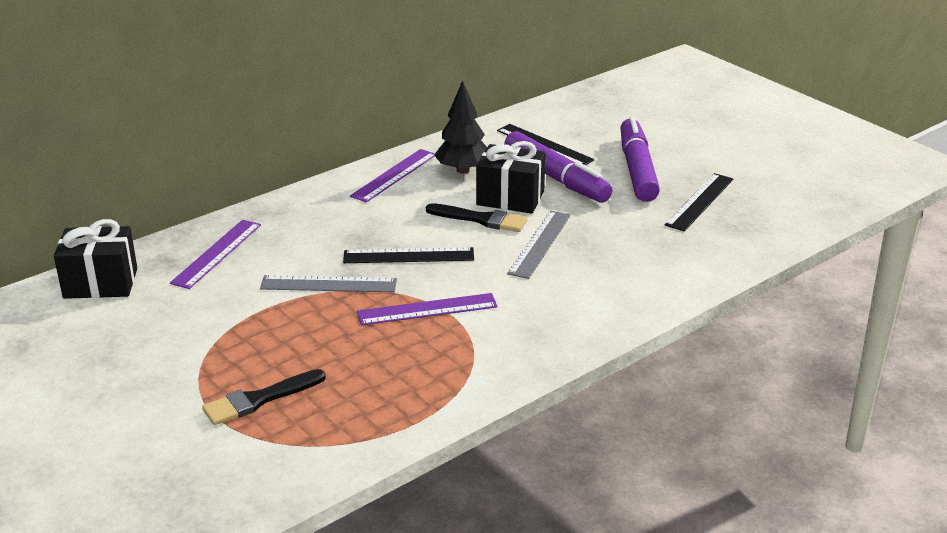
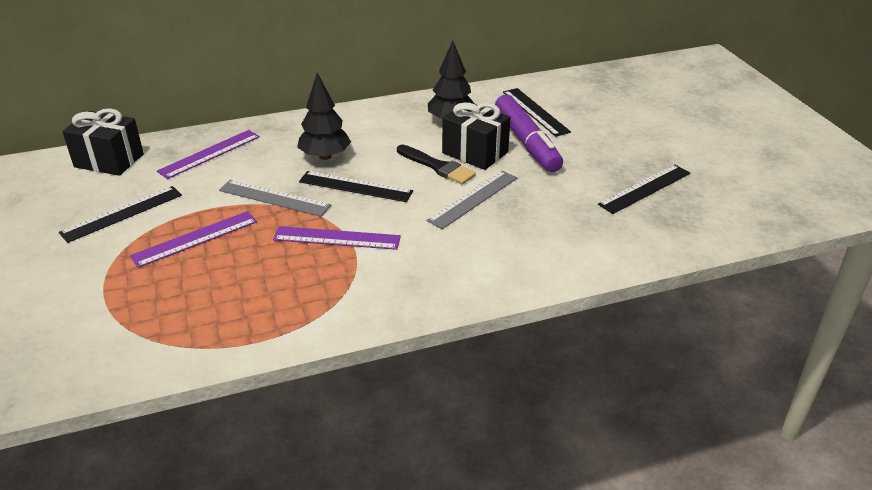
camera: 20 degrees right, 5 degrees up
black brush [202,369,326,425] -> none
purple ruler [350,149,435,202] -> purple ruler moved to [130,211,257,268]
purple marker [620,116,660,202] -> none
none -> black ruler [59,186,182,243]
none -> black tree [297,73,351,160]

